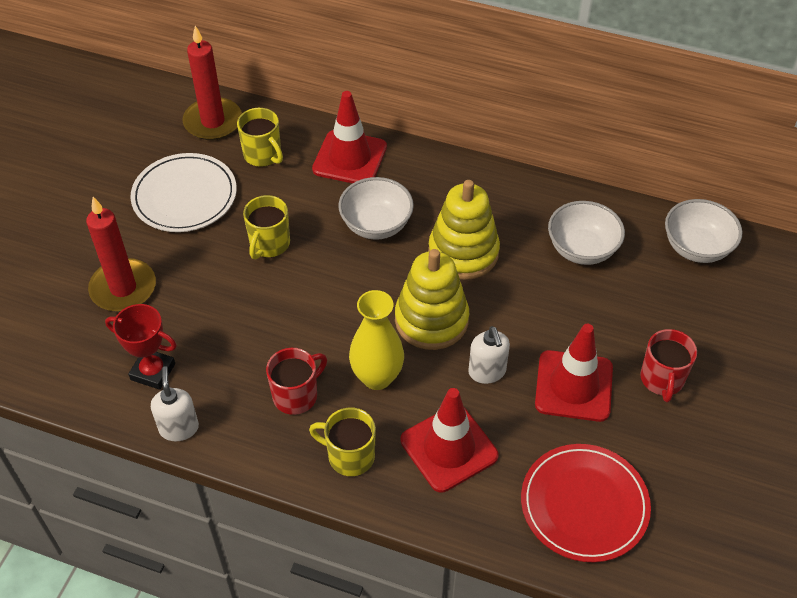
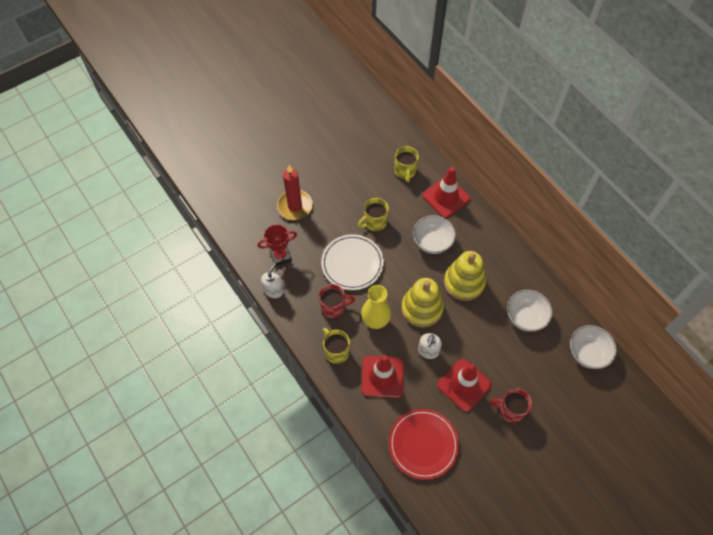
camera: 35 degrees right, 10 degrees up
red trophy [105,304,177,390] -> red trophy turned 75 degrees counterclockwise [258,224,297,266]
white plate [130,153,237,232] -> white plate moved to [321,234,384,290]
red candle [182,26,242,140] -> none
red mug [640,329,697,402] -> red mug turned 60 degrees clockwise [490,388,532,423]

